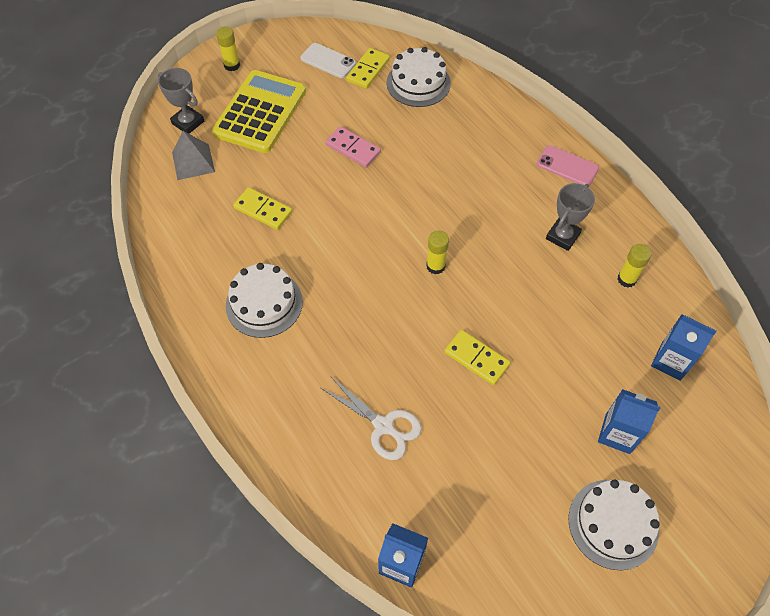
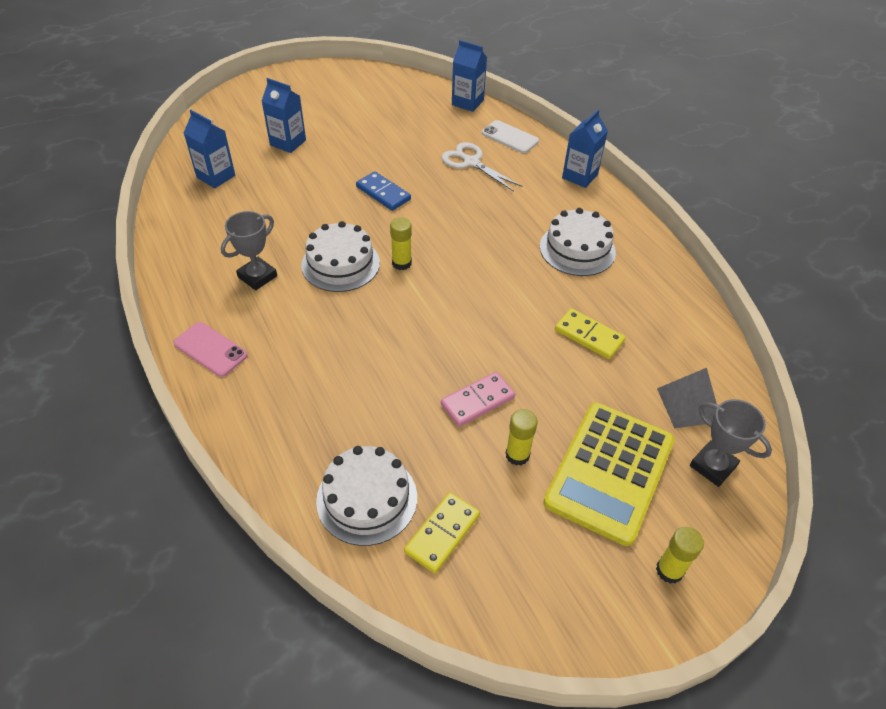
camera: 175 degrees left, 10 degrees down
white phone [300,43,356,78] -> white phone moved to [482,120,539,153]
pink domino [325,126,381,167] -> pink domino turned 75 degrees counterclockwise [441,372,515,427]
yellow domino [444,330,510,385] -> blue domino [356,171,411,211]
white cake [568,480,660,570] -> white cake moved to [301,221,380,292]
yellow glue stick [618,244,652,287] -> yellow glue stick moved to [505,409,538,466]
none -> blue carton [562,109,608,188]

